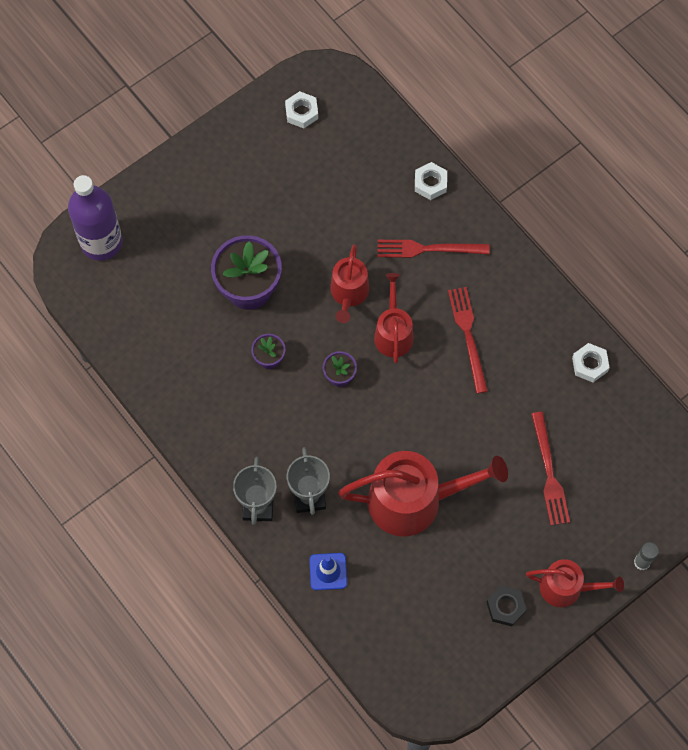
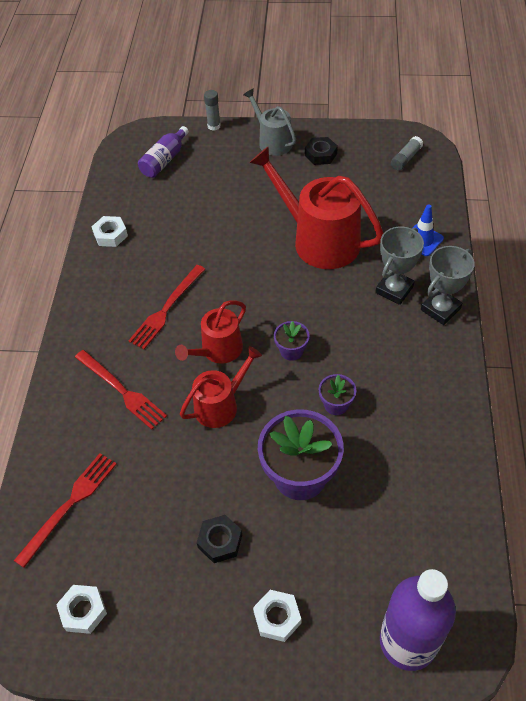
camera: 135 degrees left, 15 degrees down
white nut [415,162,447,200] -> white nut moved to [253,590,301,642]
red watering can [526,559,624,607] -> grey watering can [243,88,296,156]
red fork [531,412,570,525] -> red fork moved to [14,453,116,568]
none -> purple bottle [138,126,189,178]
none -> black nut [197,515,242,563]
none -> grey glue stick [391,136,423,171]

